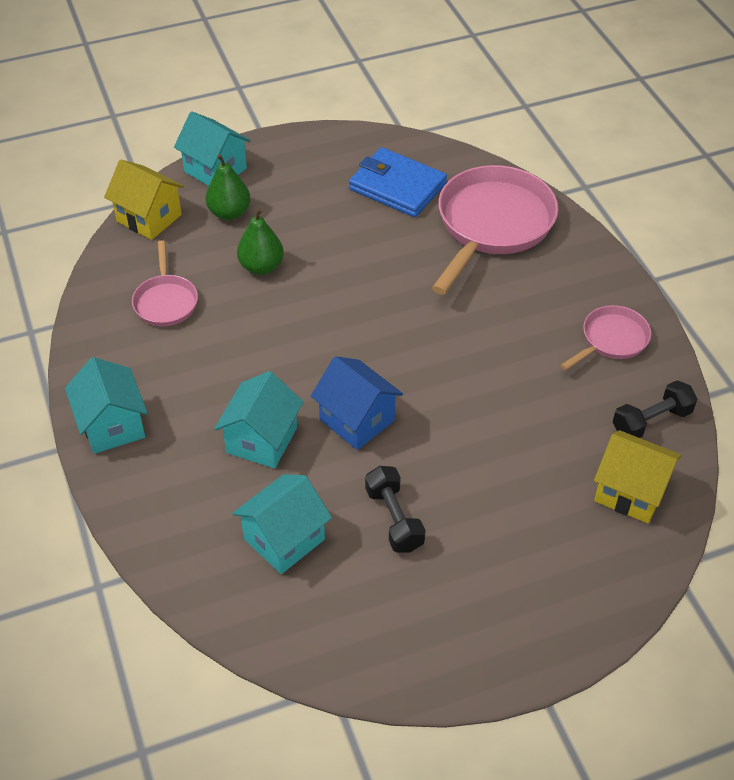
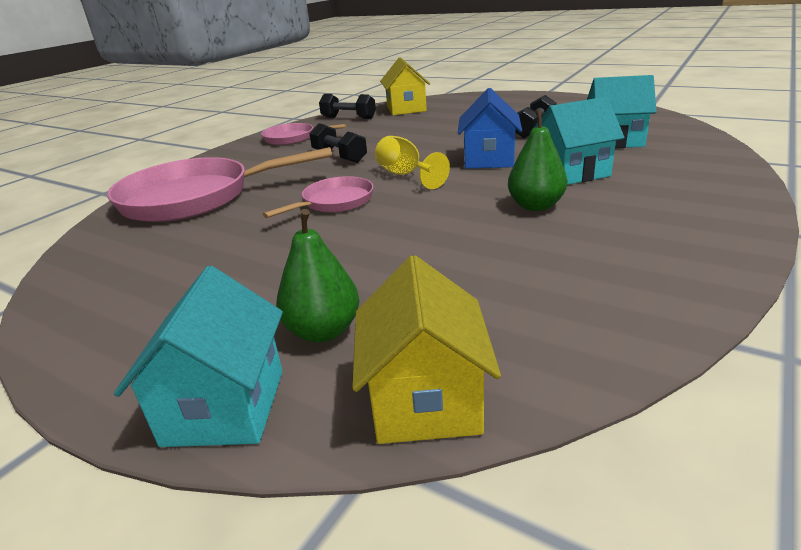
camera: 125 degrees left, 20 degrees down
turquoise house [65,357,148,454] -> none
pink pan [132,240,198,326] -> pink pan moved to [263,176,374,218]
green pear [237,208,284,275] -> green pear moved to [508,109,567,211]
blue wallet [349,147,447,217] -> none
none -> black dumbbell [309,123,367,163]
none -> yellow goblet [375,136,450,189]

